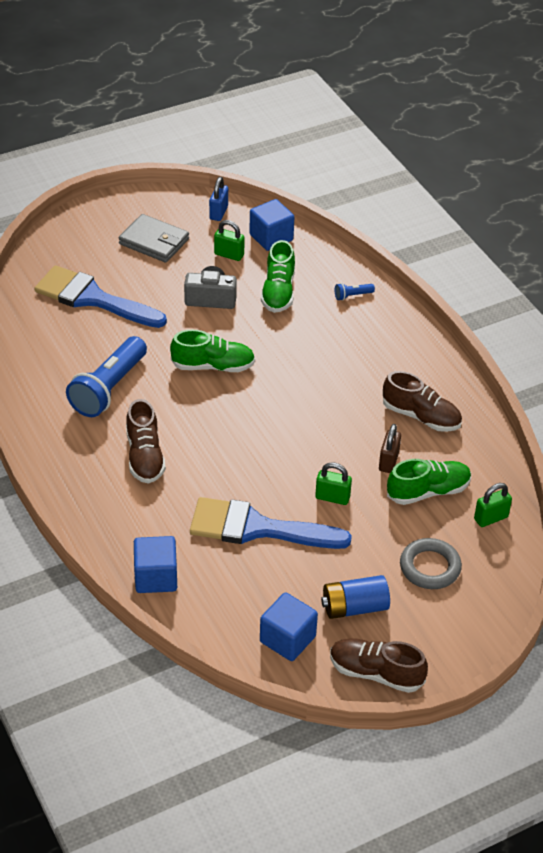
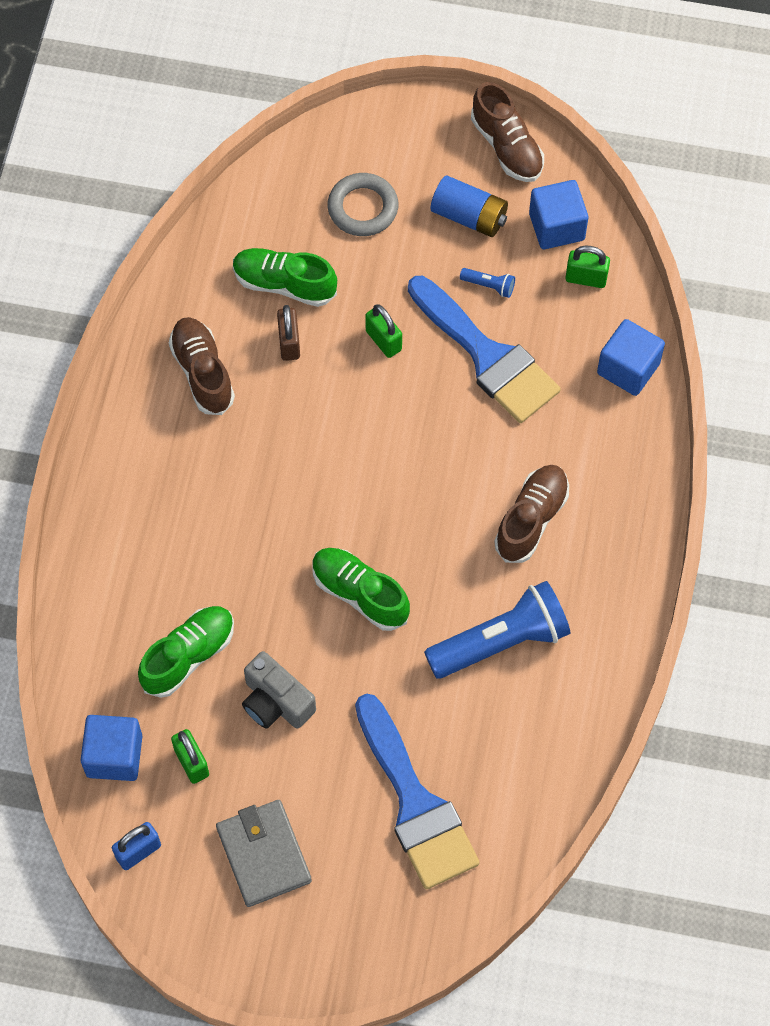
camera: 140 degrees left, 20 degrees up
blue flashlight [335,283,375,301] -> blue flashlight moved to [460,268,515,298]
brown padlock [379,424,401,473] -> brown padlock turned 60 degrees counterclockwise [277,305,300,361]
green padlock [474,483,512,527] -> green padlock moved to [565,246,610,288]

